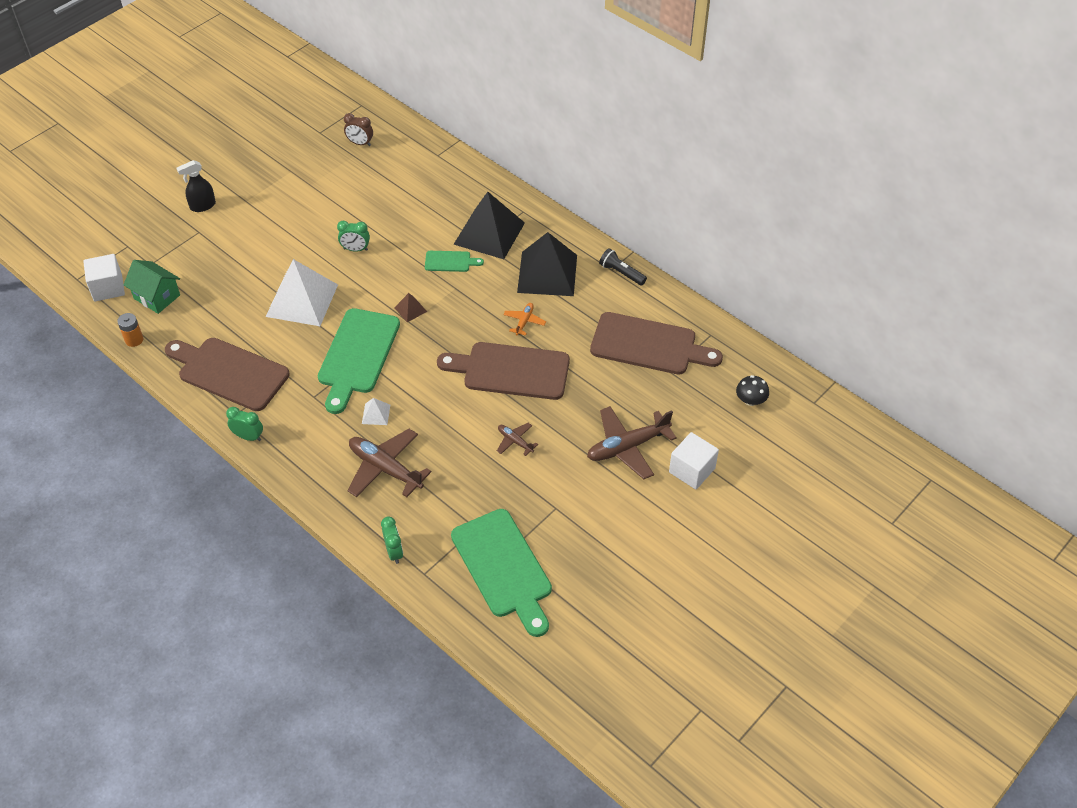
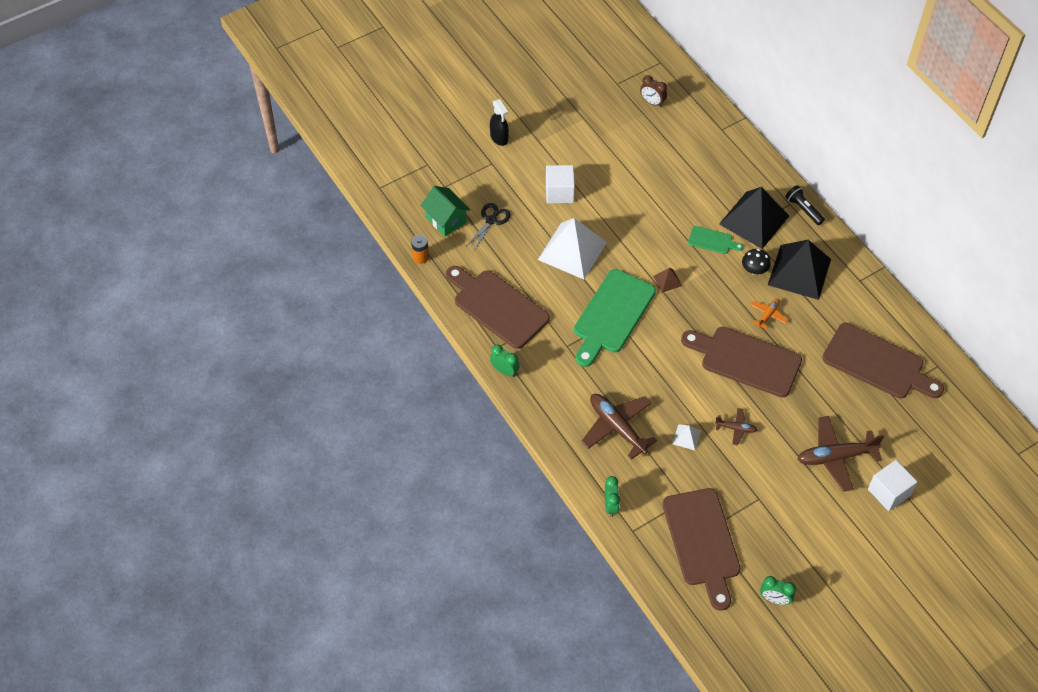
camera: 15 degrees right, 5 degrees up
white cube [83,254,125,302] -> white cube moved to [546,165,575,204]
black spray bottle [177,160,216,212] -> black spray bottle turned 105 degrees counterclockwise [490,99,509,146]
green clock [337,221,370,251] -> green clock moved to [760,576,796,605]
white pyramid [362,398,390,425] -> white pyramid moved to [672,424,701,450]
green cutting board [451,509,552,637] -> brown cutting board [662,488,741,611]
brown plane [497,423,538,456] -> brown plane turned 135 degrees clockwise [715,408,757,445]
black flashlight [599,248,647,285] -> black flashlight moved to [785,185,825,225]
black mushroom [736,375,769,406] -> black mushroom moved to [742,249,771,275]
none -> black scissors [467,203,511,251]

